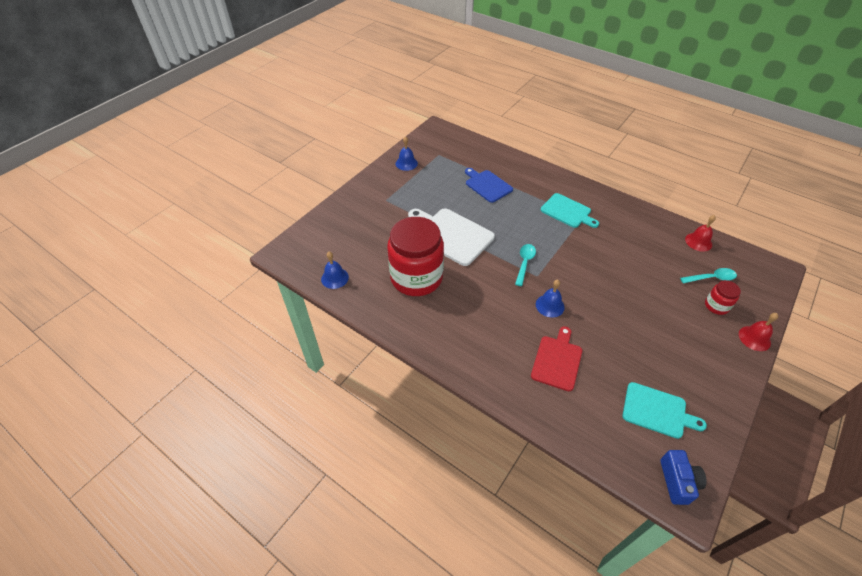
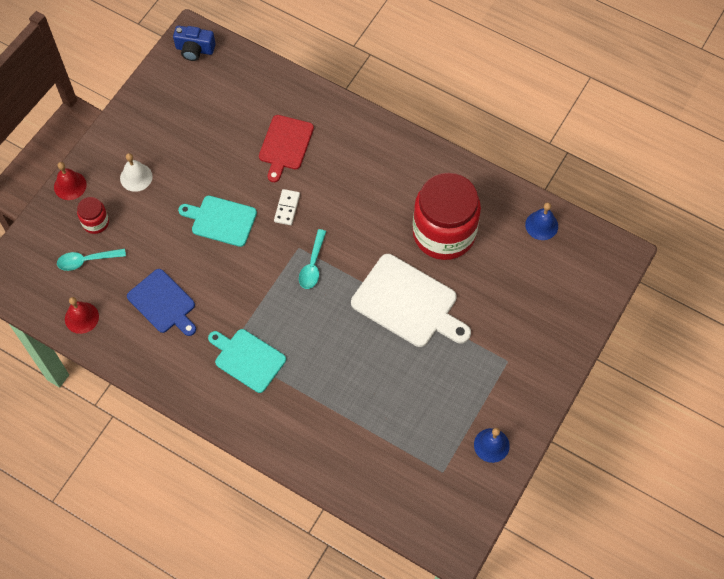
camera: 175 degrees right, 15 degrees up
blue cutting board [465,168,513,203] -> blue cutting board moved to [127,269,196,336]
blue bell [536,280,565,317] -> white domino [274,189,300,225]
turquoise cutting board [623,382,707,439] -> turquoise cutting board moved to [178,196,257,247]
blue camera [660,450,707,505] -> blue camera turned 75 degrees counterclockwise [173,25,216,61]
none -> white bell [120,153,153,192]

